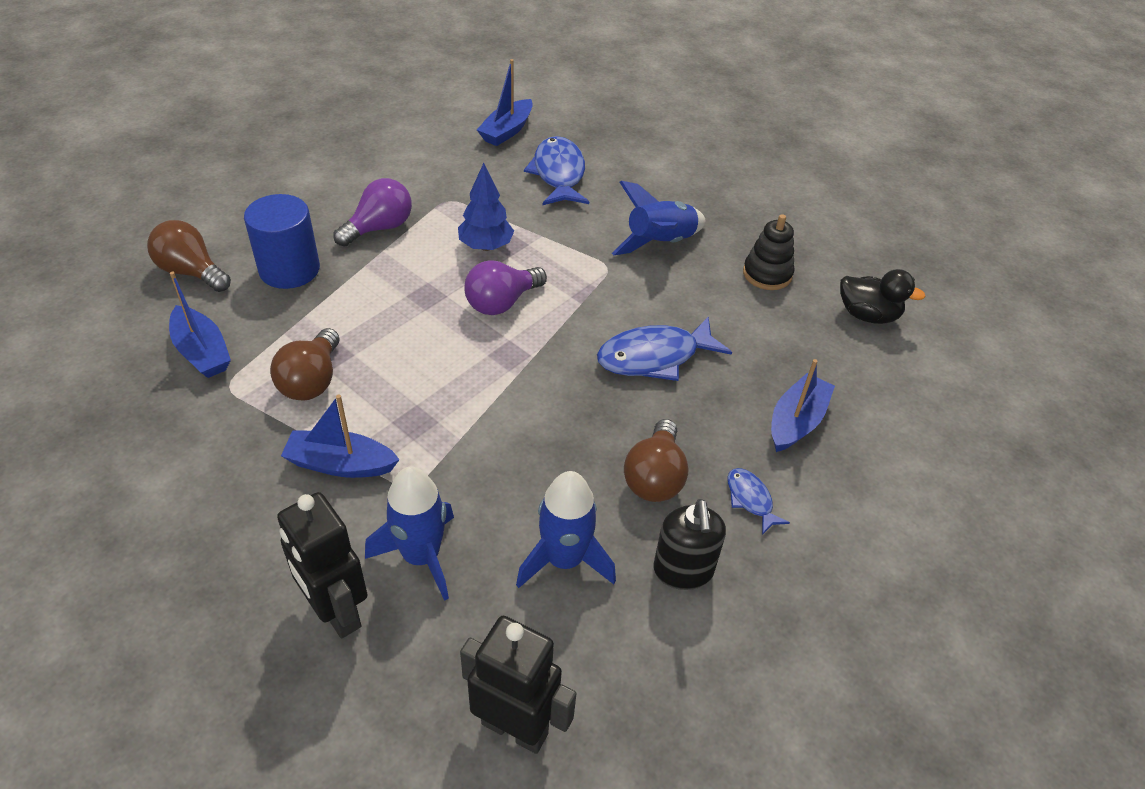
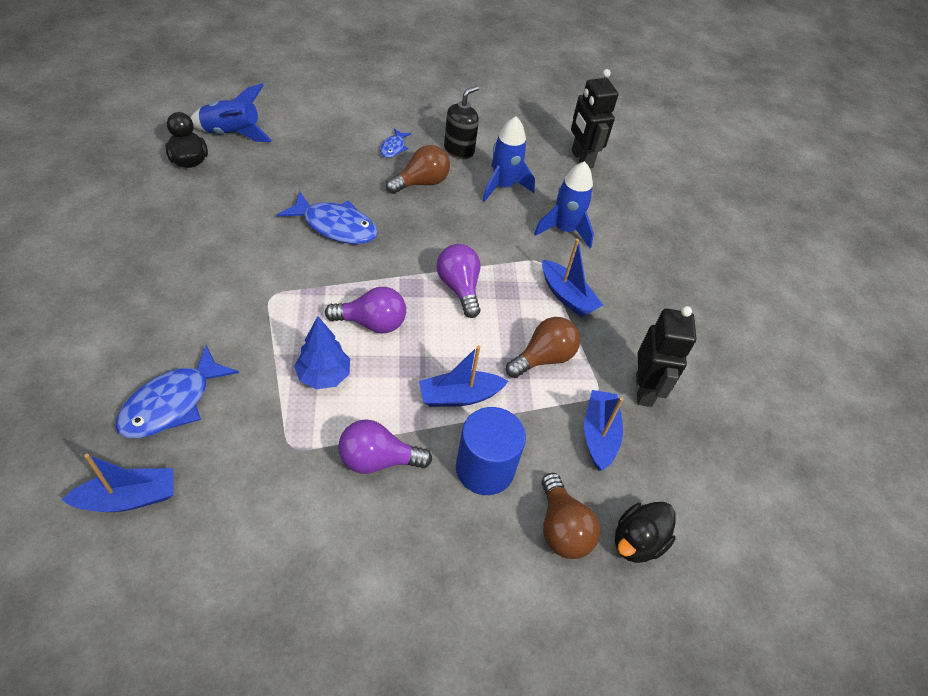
camera: 140 degrees left, 5 degrees up
black robot [277,492,368,638] -> black robot moved to [636,306,696,407]
blue rocket [612,181,706,255] -> blue rocket moved to [190,83,272,142]
black stacking toy [743,214,794,290] -> none
blue boat [771,359,835,452] -> blue boat moved to [419,346,508,407]
none -> purple light bulb [437,244,481,318]
none -> black duck [615,502,676,563]

